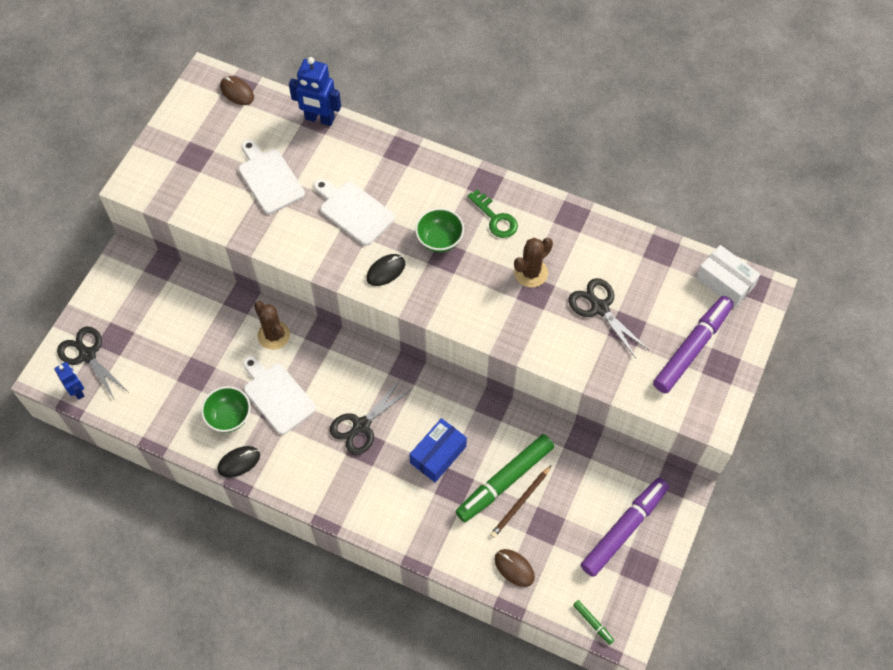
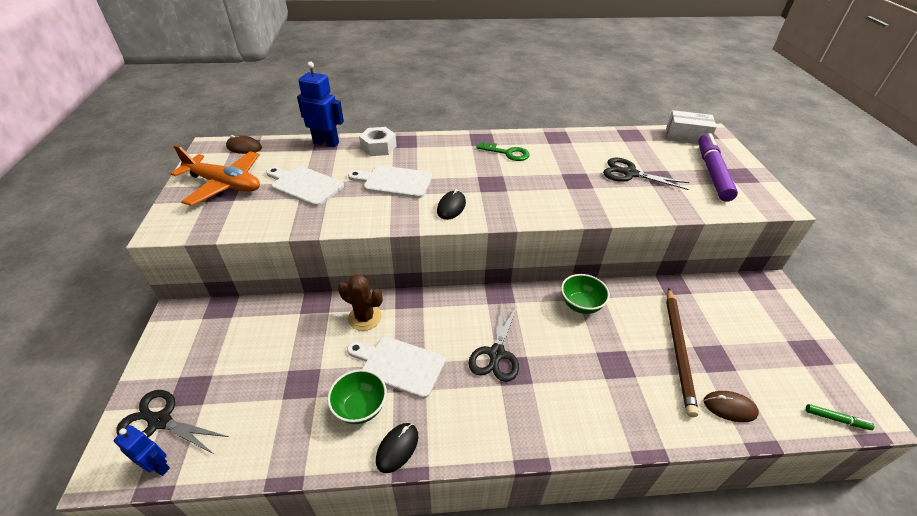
camera: 30 degrees left, 20 degrees down
blue robot [289,57,341,126] -> blue robot turned 150 degrees counterclockwise [297,61,344,147]
blue box [409,418,467,482] -> none
green bowl [415,208,464,252] -> green bowl moved to [561,274,610,314]
green marker [455,434,554,522] -> none
brown pencil [490,465,551,538] -> brown pencil [666,288,699,417], size x1.60
brown cactus [514,238,553,287] -> none
purple marker [581,477,669,577] -> none
none -> orange plane [170,145,260,206]
none -> white nut [359,127,396,156]

